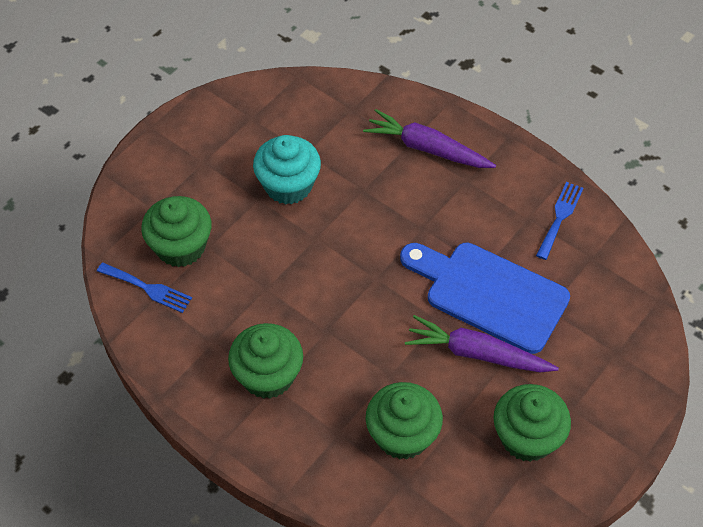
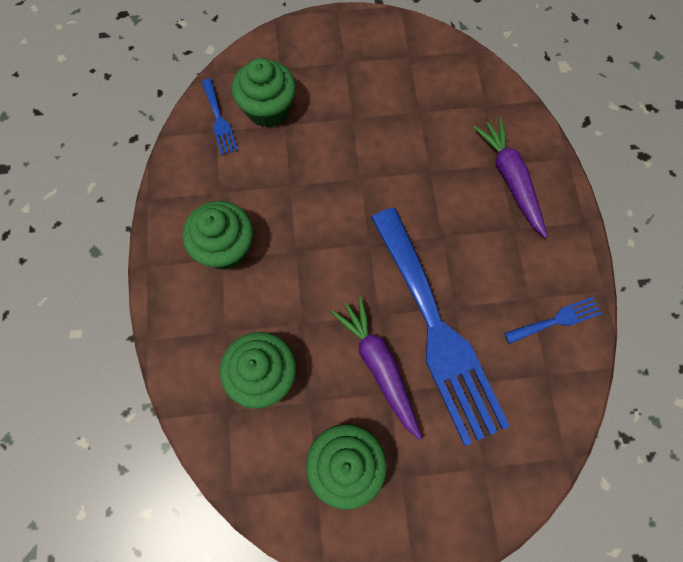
camera: 45 degrees right, 15 degrees up
turquoise cupcake [253,135,321,205] -> none
blue cutting board [400,243,570,354] -> blue fork [371,208,510,446]

